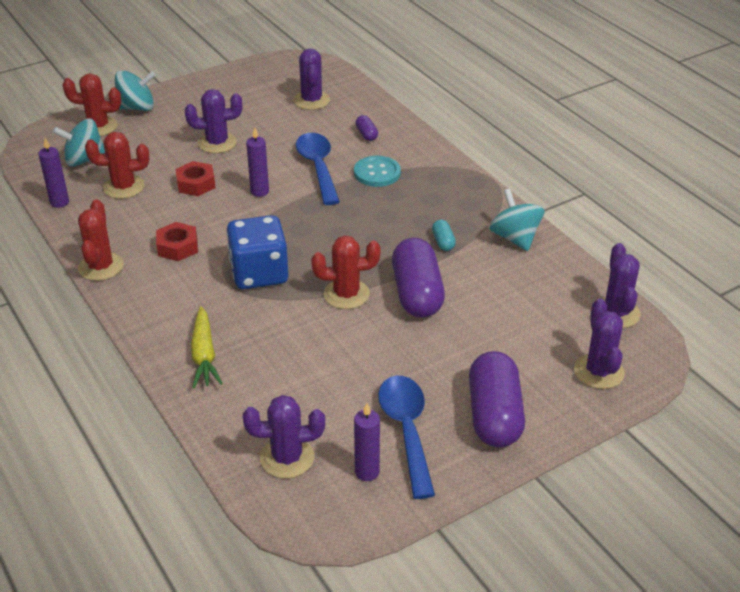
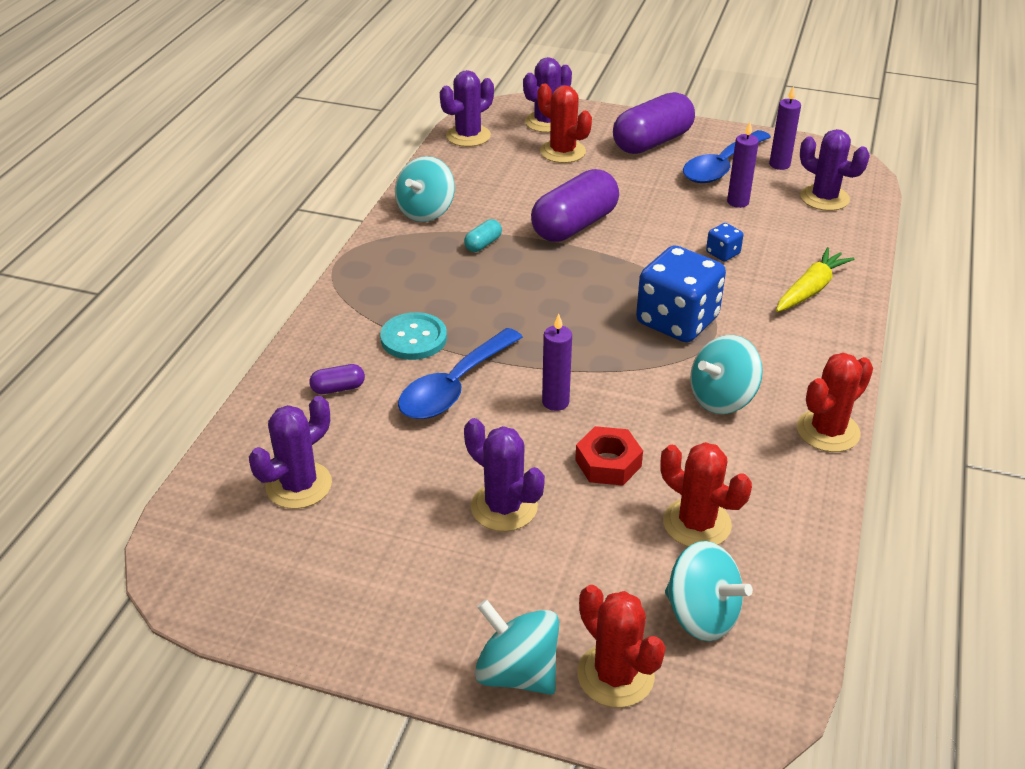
camera: 130 degrees left, 0 degrees up
purple candle [38,138,69,208] -> purple candle moved to [727,122,759,208]
red nut [156,222,198,261] -> turquoise spinning top [690,335,763,414]
red cactus [311,236,381,309] -> red cactus moved to [537,83,592,163]
purple capsule [355,115,378,141] -> purple capsule turned 45 degrees clockwise [309,364,365,394]
none -> blue dice [706,223,743,261]

